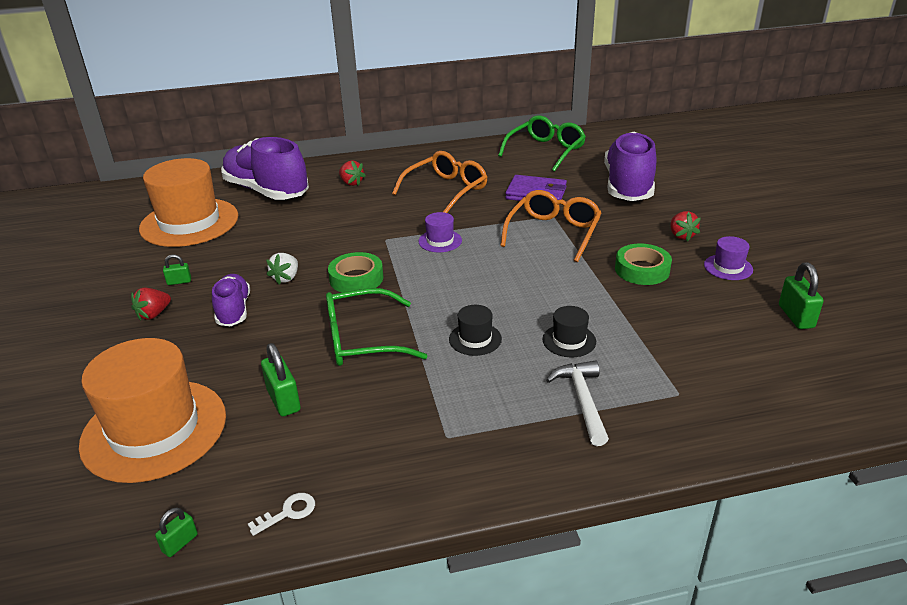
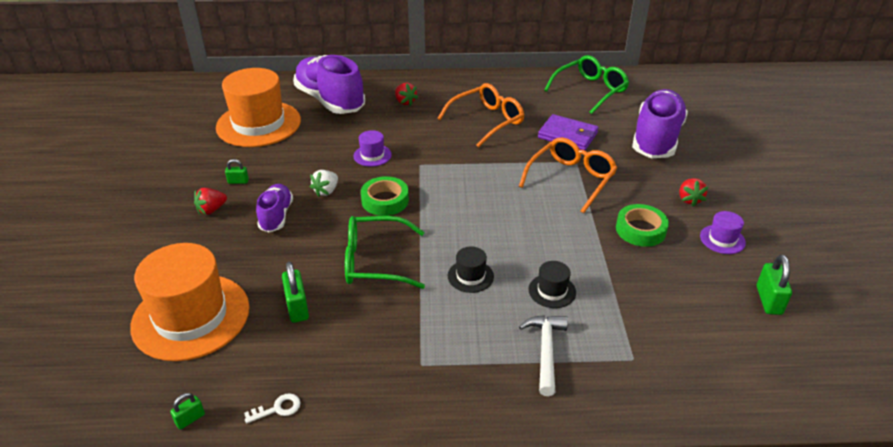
camera: 10 degrees right, 5 degrees up
purple hat [418,212,462,252] -> purple hat moved to [354,130,392,167]

